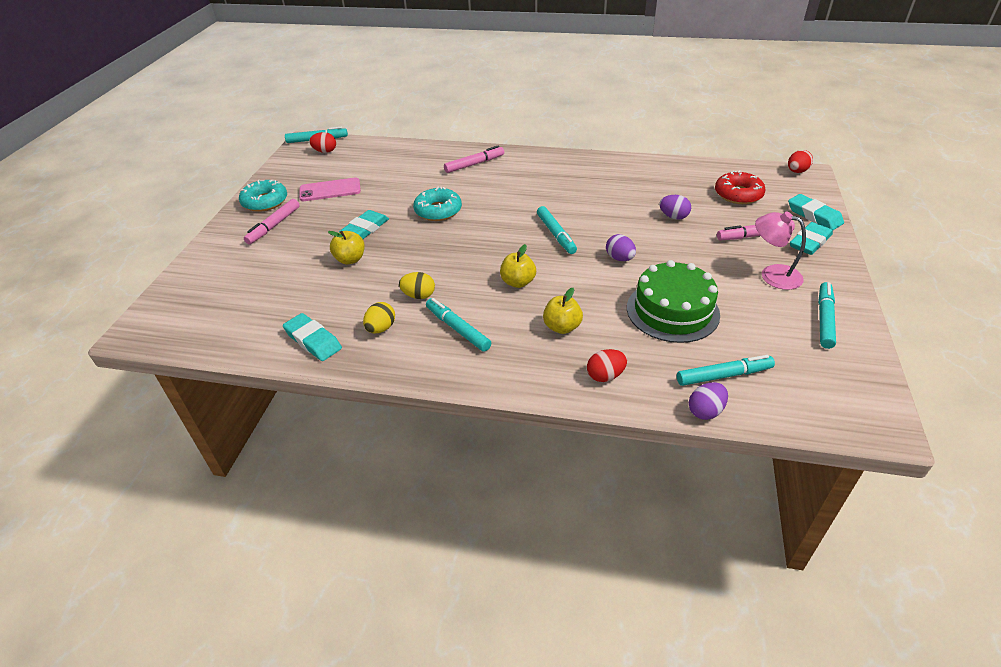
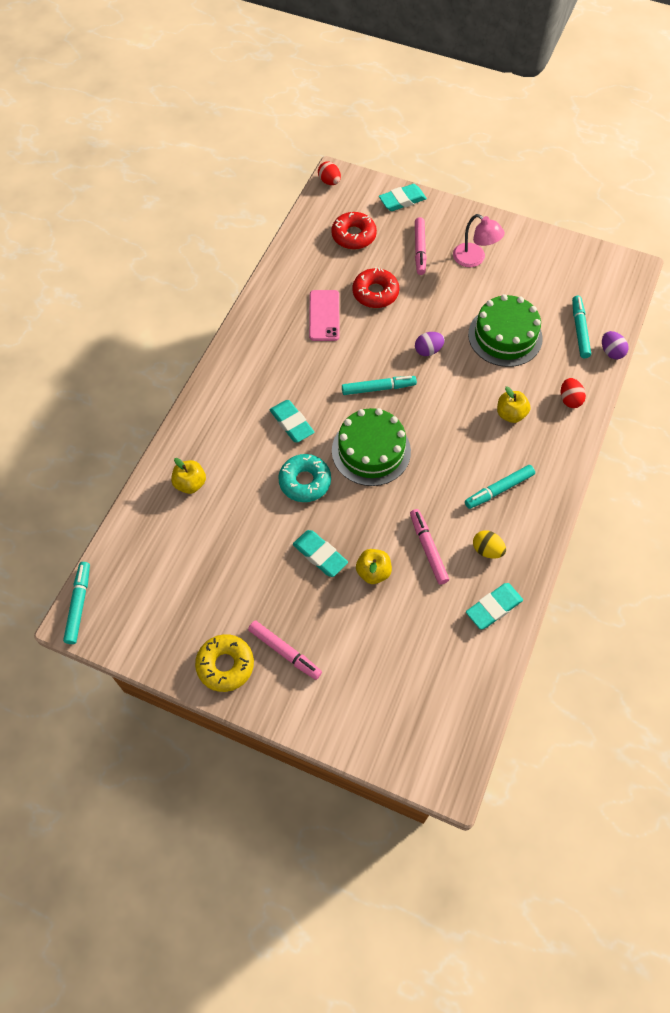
camera: 80 degrees left, 20 degrees up
turquoise donut [239,180,287,212] -> yellow donut [195,634,254,692]
pink phone [299,178,361,201] -> pink phone moved to [309,290,340,341]
red egg [309,132,336,153] -> none
yellow egg [399,272,435,299] -> none
pink marker [444,145,504,173] -> pink marker moved to [410,509,449,585]
yellow apple [500,244,536,288] -> yellow apple moved to [171,458,206,494]
purple egg [659,195,691,220] -> red donut [352,267,399,308]
pink lamp [755,212,806,290] -> pink lamp turned 90 degrees counterclockwise [453,214,505,267]
turquoise eraser [790,222,833,255] -> turquoise eraser moved to [270,400,315,443]
turquoise marker [818,282,836,349] -> none
none -> green cake [332,408,411,486]

